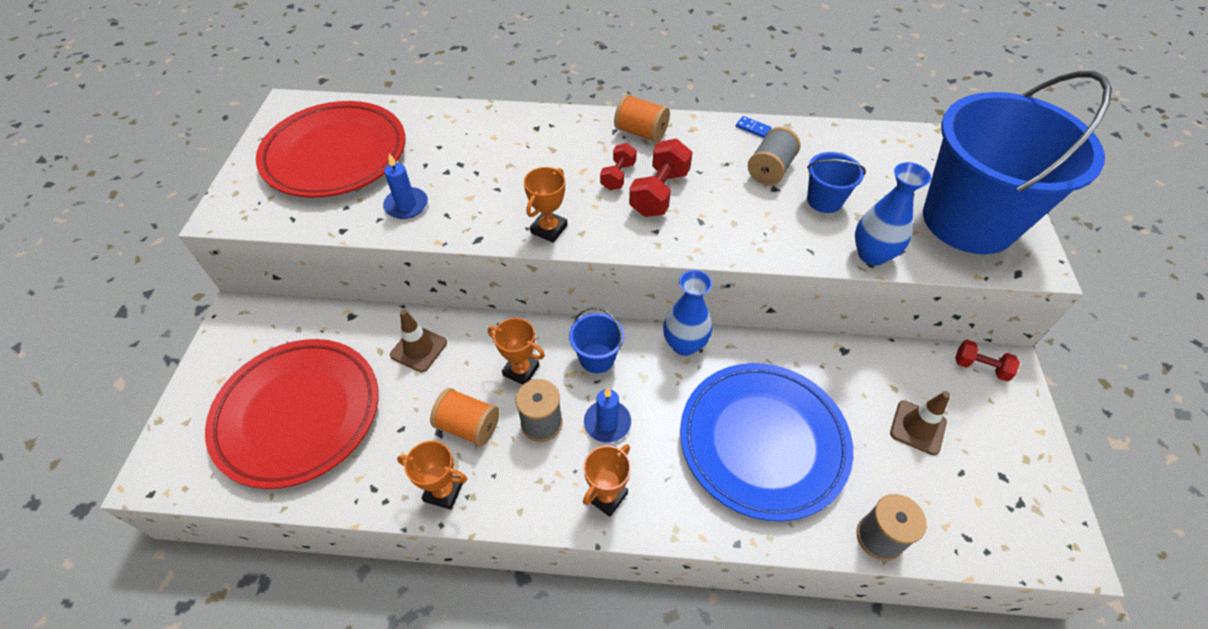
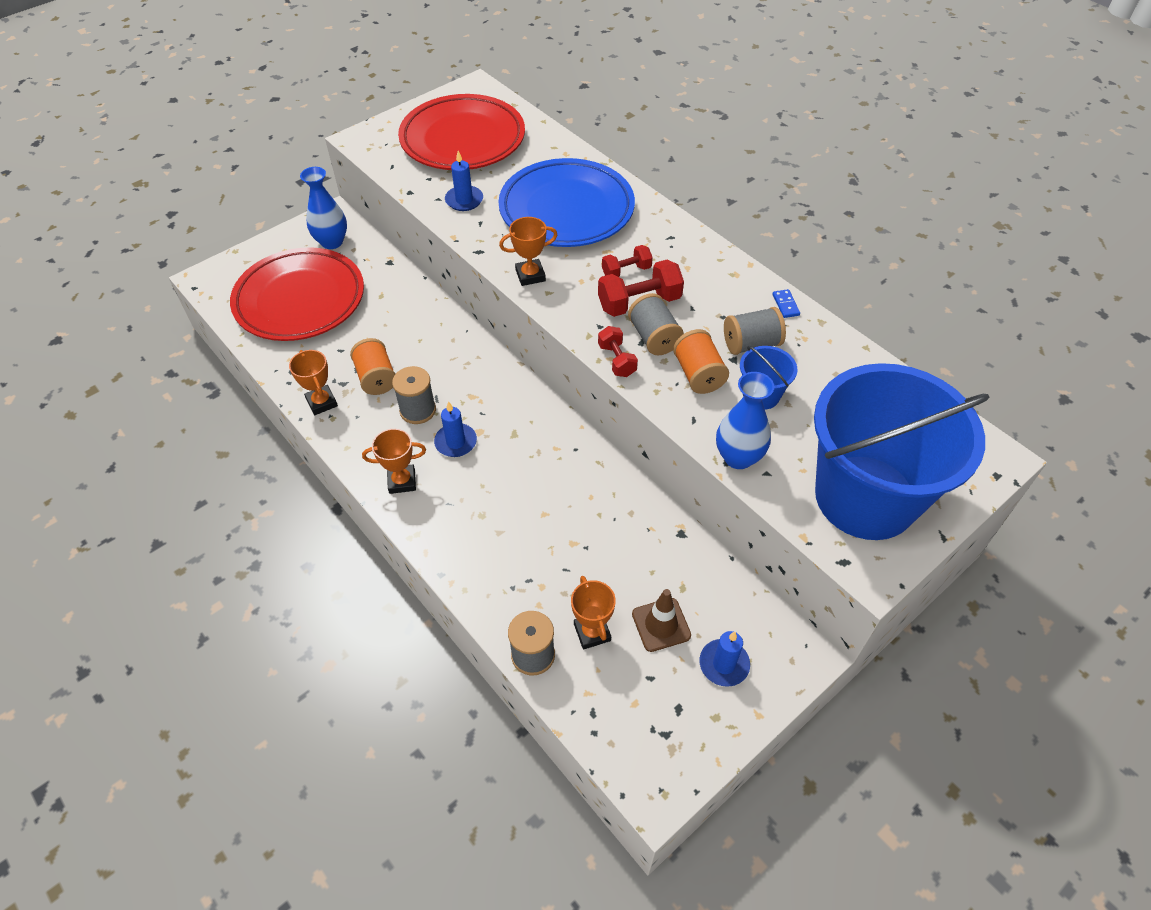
camera: 45 degrees right, 0 degrees up
brown traffic cone [390,309,447,372] -> none
orange trophy [488,318,545,385] -> orange trophy moved to [571,576,616,650]
blue bucket [569,307,624,373] -> none
orange spool [614,94,670,143] -> orange spool moved to [673,329,729,394]
blue vase [663,270,712,356] -> blue vase moved to [300,167,347,249]
blue plate [680,363,853,522] -> blue plate moved to [498,158,635,247]
red dumbbell [955,340,1020,381] -> red dumbbell moved to [598,326,638,377]
none -> grey spool [628,293,684,355]
none -> blue candle [699,631,750,687]

